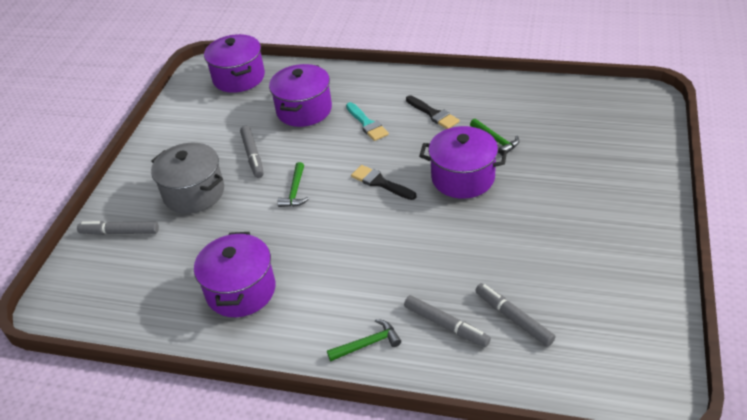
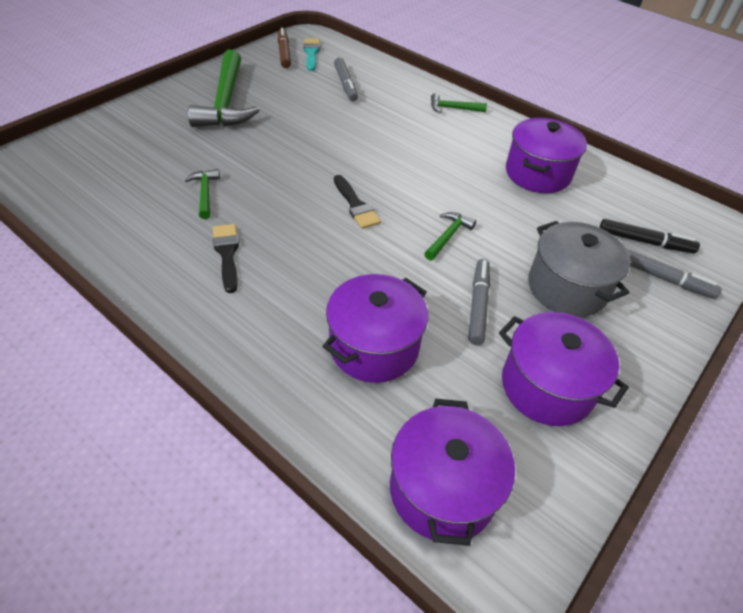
camera: 160 degrees left, 5 degrees up
turquoise brush [346,102,389,141] -> turquoise brush moved to [304,38,320,71]
grey marker [404,295,491,347] -> none
purple pot [419,126,507,199] -> purple pot moved to [499,312,629,426]
none -> green hammer [188,50,260,127]
none -> brown marker [278,28,291,68]
none -> black marker [599,219,700,253]

